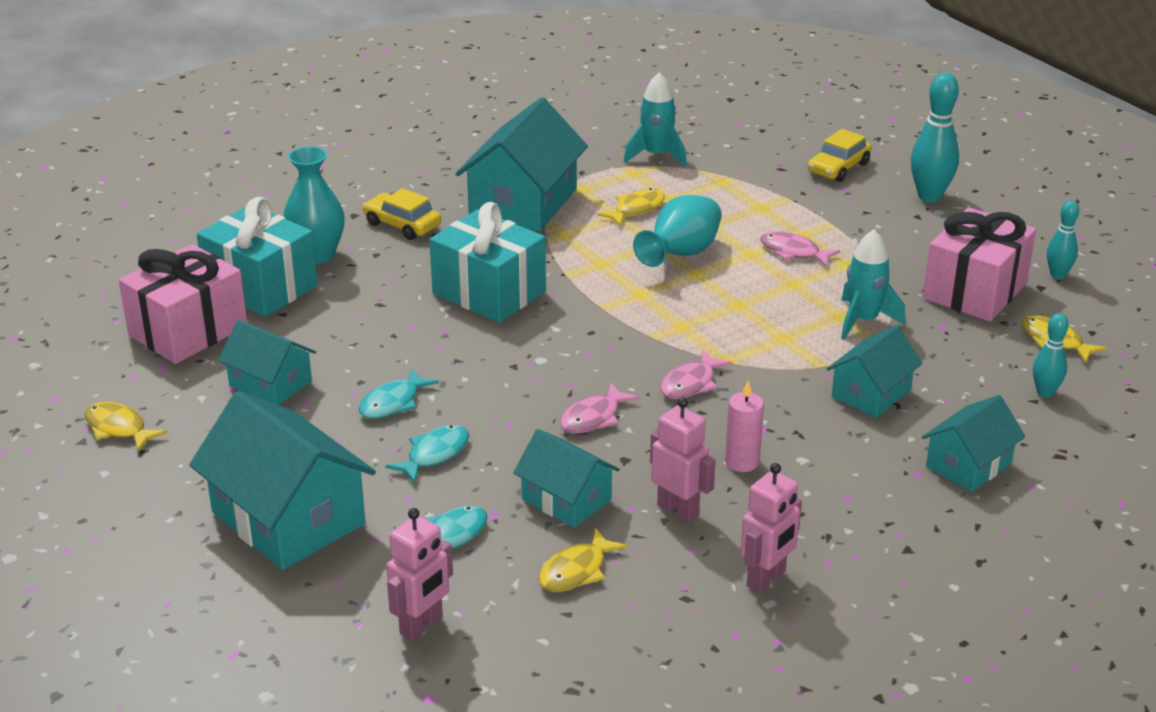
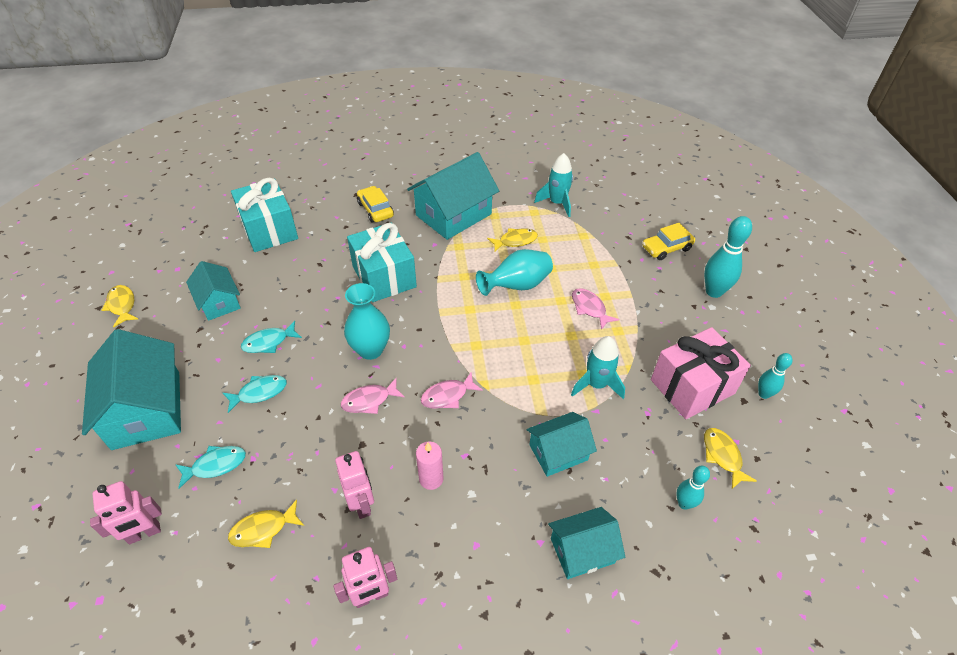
camera: 25 degrees right, 15 degrees up
pink gift [119,244,247,364] -> none
turquoise vase [283,146,345,264] -> turquoise vase moved to [344,283,390,360]
turquoise house [513,429,620,528] -> none

